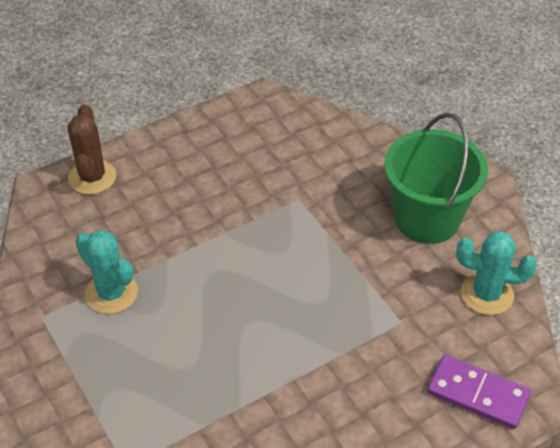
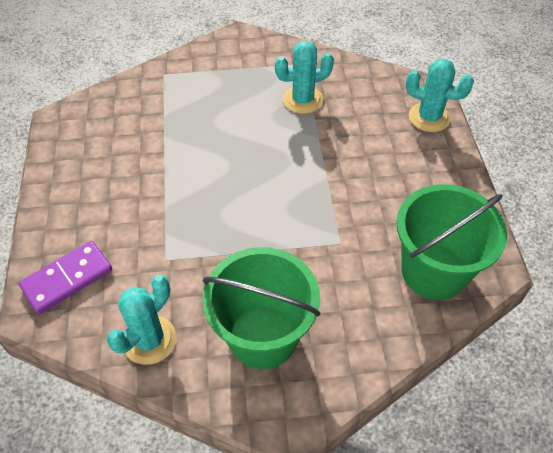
camera: 115 degrees right, 5 degrees up
brown cactus [67,104,116,195] -> turquoise cactus [406,59,474,132]
none -> green bucket [396,184,507,300]

